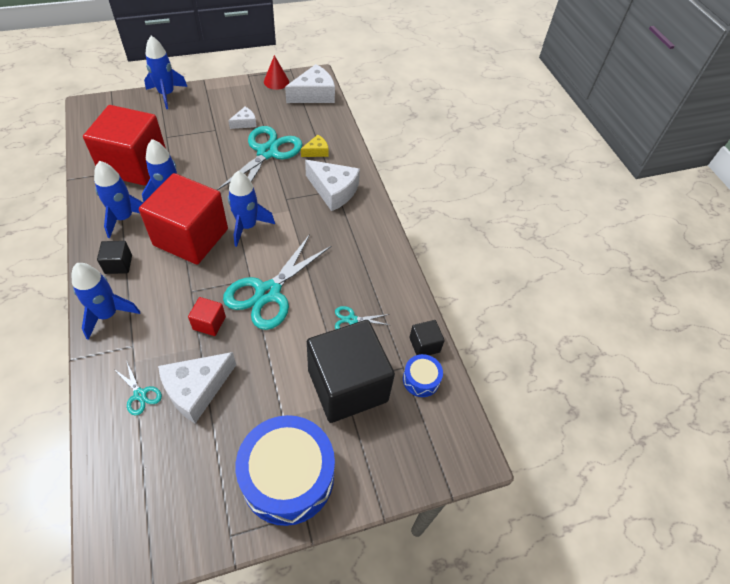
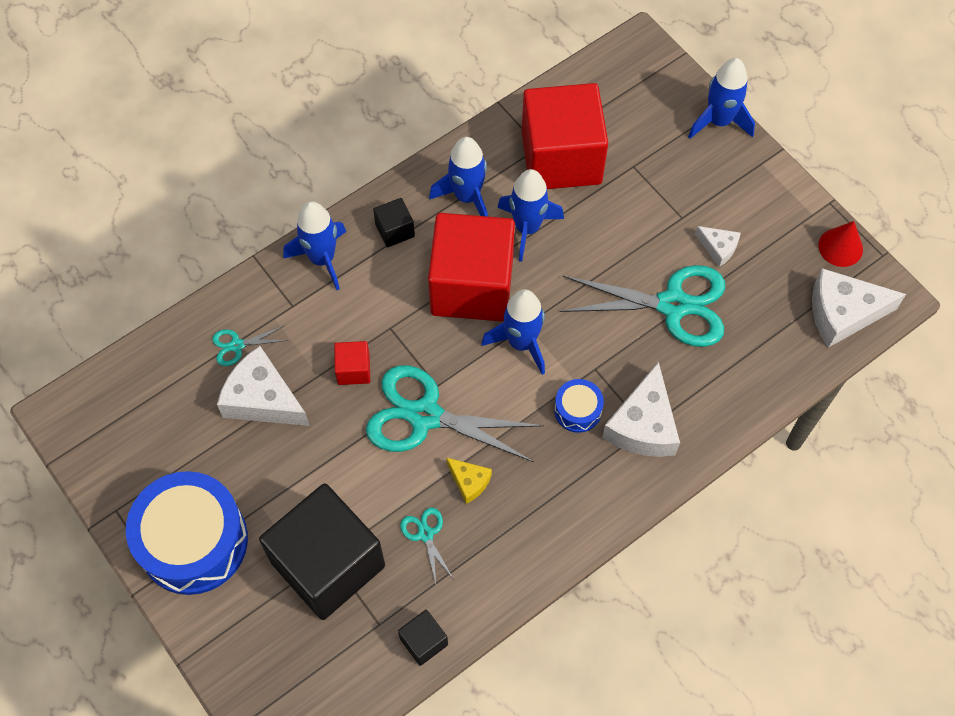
camera: 75 degrees right, 10 degrees up
turquoise scissors [114,360,162,416] -> turquoise scissors turned 45 degrees clockwise [212,326,288,366]
white cheese [285,64,335,103] -> white cheese turned 135 degrees clockwise [812,268,906,348]
yellow cheese [301,135,328,157] -> yellow cheese moved to [446,457,492,504]
blue drum [403,354,443,397] -> blue drum moved to [554,379,604,433]

